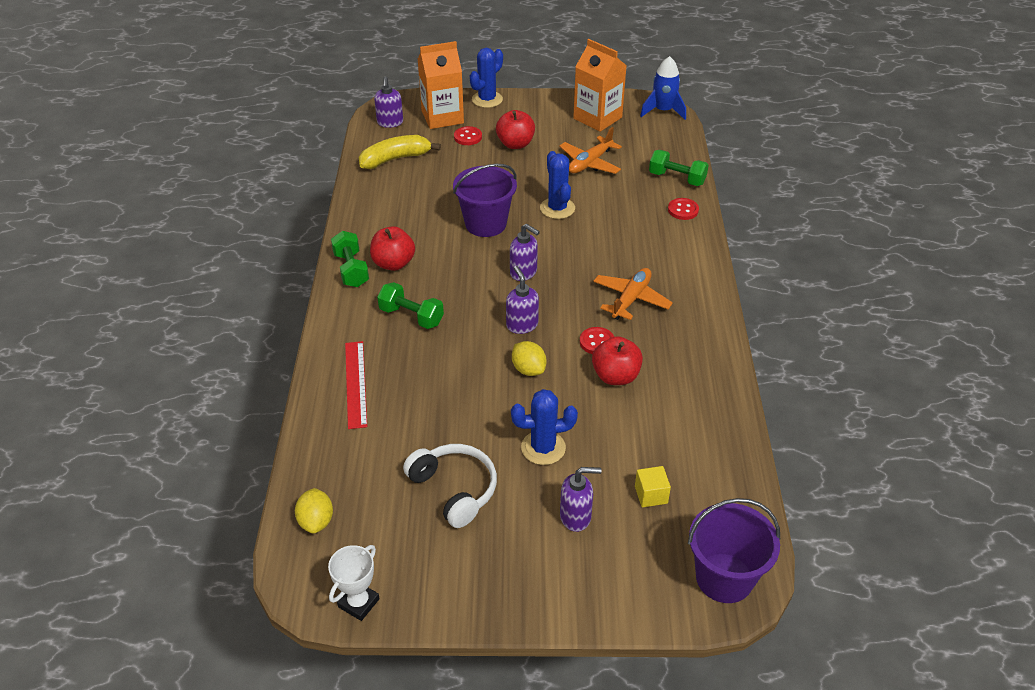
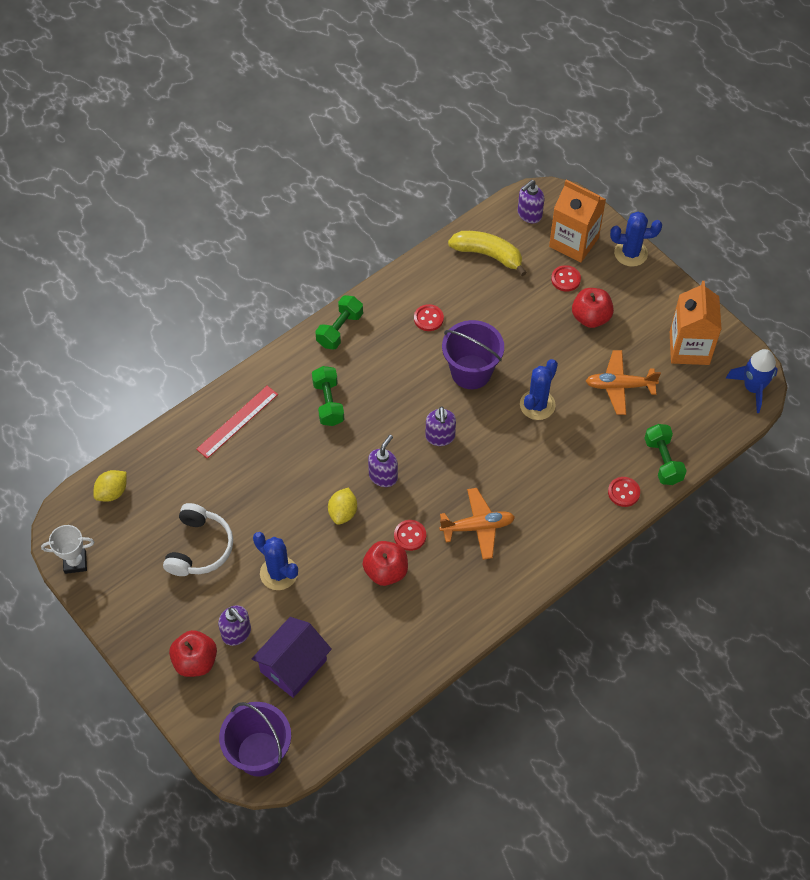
camera: 50 degrees right, 15 degrees up
red apple [370,226,415,271] -> red apple moved to [169,630,217,677]
yellow cube [635,466,671,507] -> purple house [252,617,332,698]
none -> red button [414,304,444,331]

